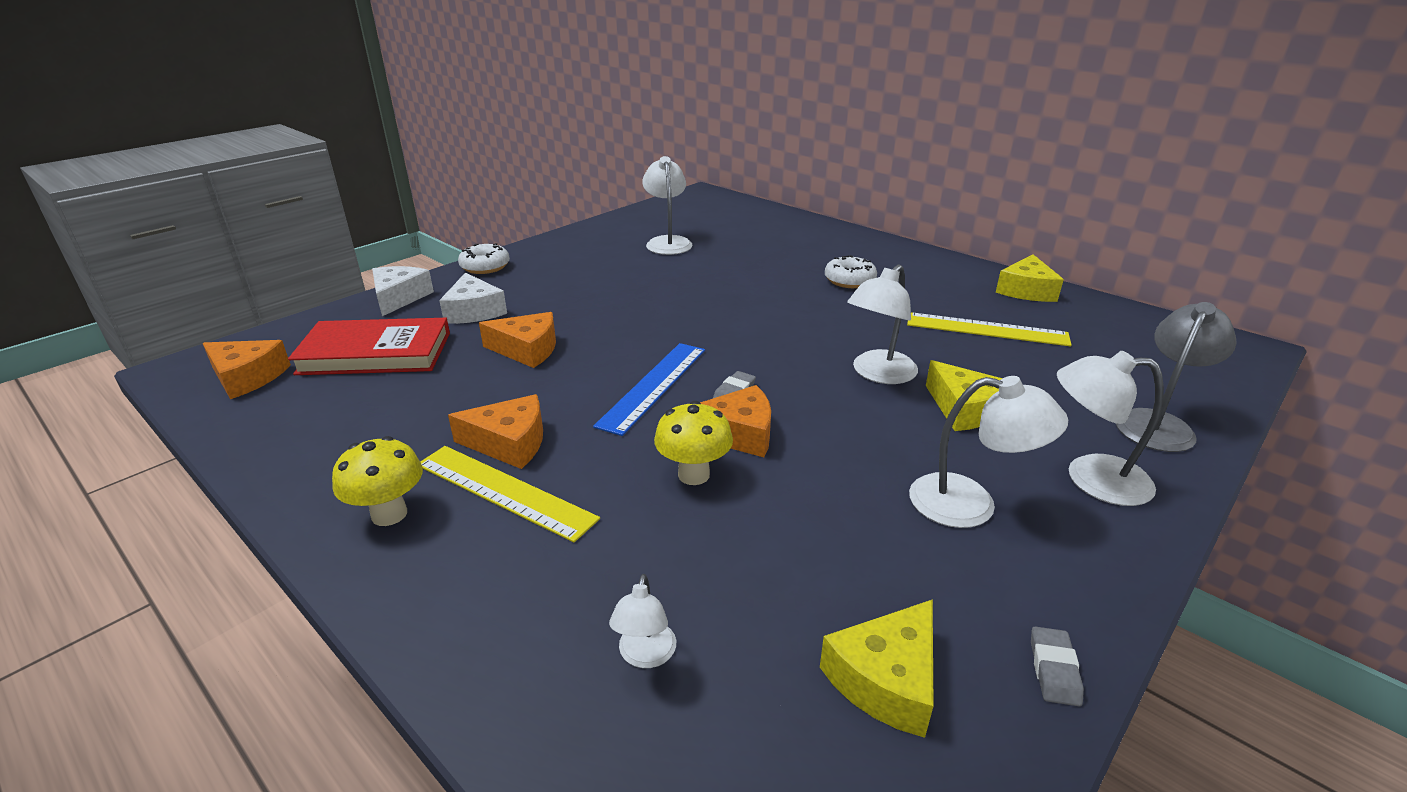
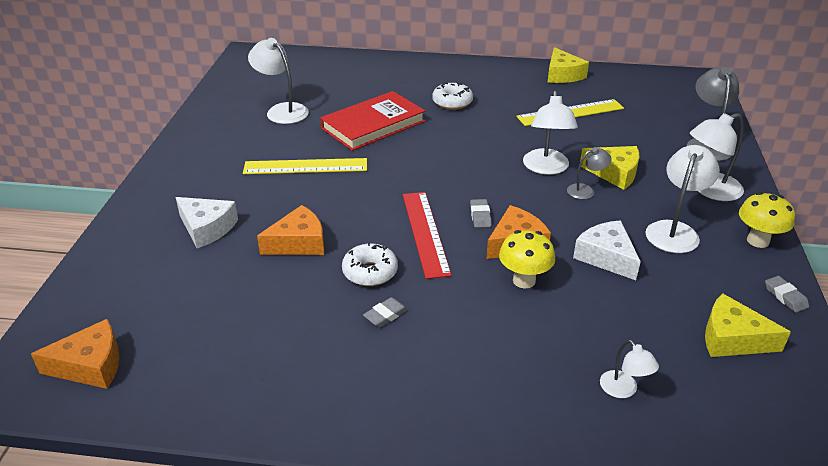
camera: 35 degrees left, 5 degrees up
red book [288,318,450,375] -> red book moved to [320,91,425,151]
yellow mushroom [332,436,423,526] -> yellow mushroom moved to [739,192,795,248]
white cheese [372,266,434,316] -> white cheese moved to [573,220,641,280]
yellow ruler [420,446,600,542] -> yellow ruler moved to [243,158,367,174]
orange cheese [448,394,543,469] -> grey eraser [363,297,408,327]
white donut [458,243,510,274] -> white donut moved to [342,242,398,286]
blue ruler [593,343,705,436] -> red ruler [403,192,452,279]
yellow cheese [820,599,934,738] -> yellow cheese turned 105 degrees clockwise [705,293,791,357]
white lamp [909,376,1068,528] -> white lamp turned 45 degrees counterclockwise [645,145,720,253]
none -> grey lamp [567,147,612,199]

